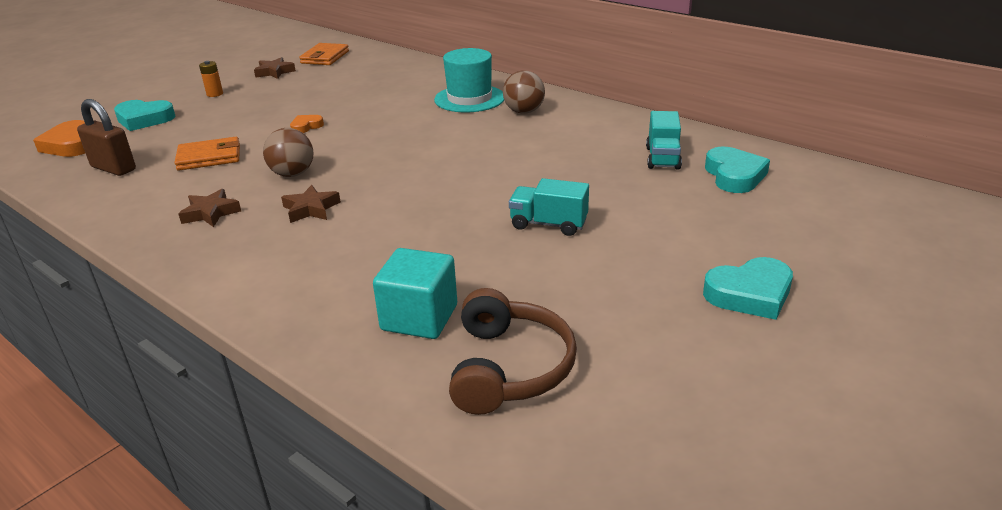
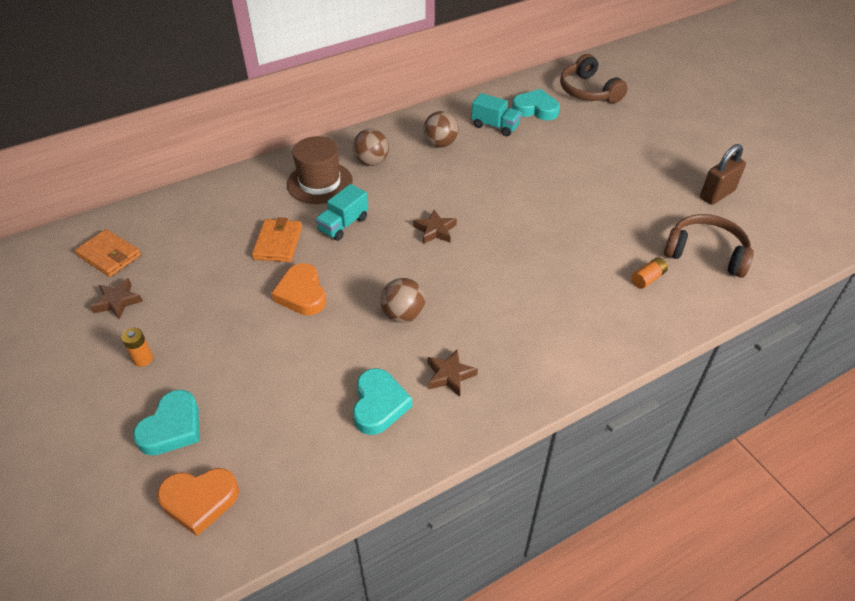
camera: 70 degrees left, 15 degrees up
brown padlock [77,99,136,176] -> brown padlock moved to [700,144,746,205]
orange wallet [175,137,240,170] -> orange wallet moved to [252,217,302,262]
brown star [281,185,341,223] -> brown star moved to [413,210,457,244]
orange heart [290,115,324,133] -> orange heart [271,263,326,315], size x1.77
turquoise cube [373,248,457,339] -> orange battery [631,257,668,289]
turquoise hat [434,48,504,112] -> brown hat [287,136,353,204]
turquoise truck [509,178,589,236] -> turquoise truck moved to [316,184,368,241]
turquoise heart [703,257,793,320] -> turquoise heart moved to [353,368,412,435]
none -> brown ball [423,111,459,148]
none -> brown headphones [560,54,628,103]

